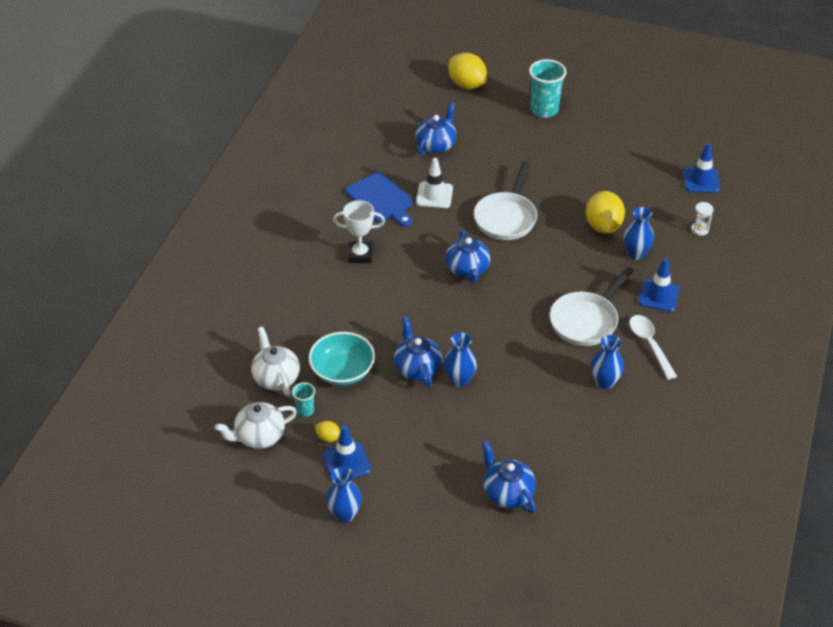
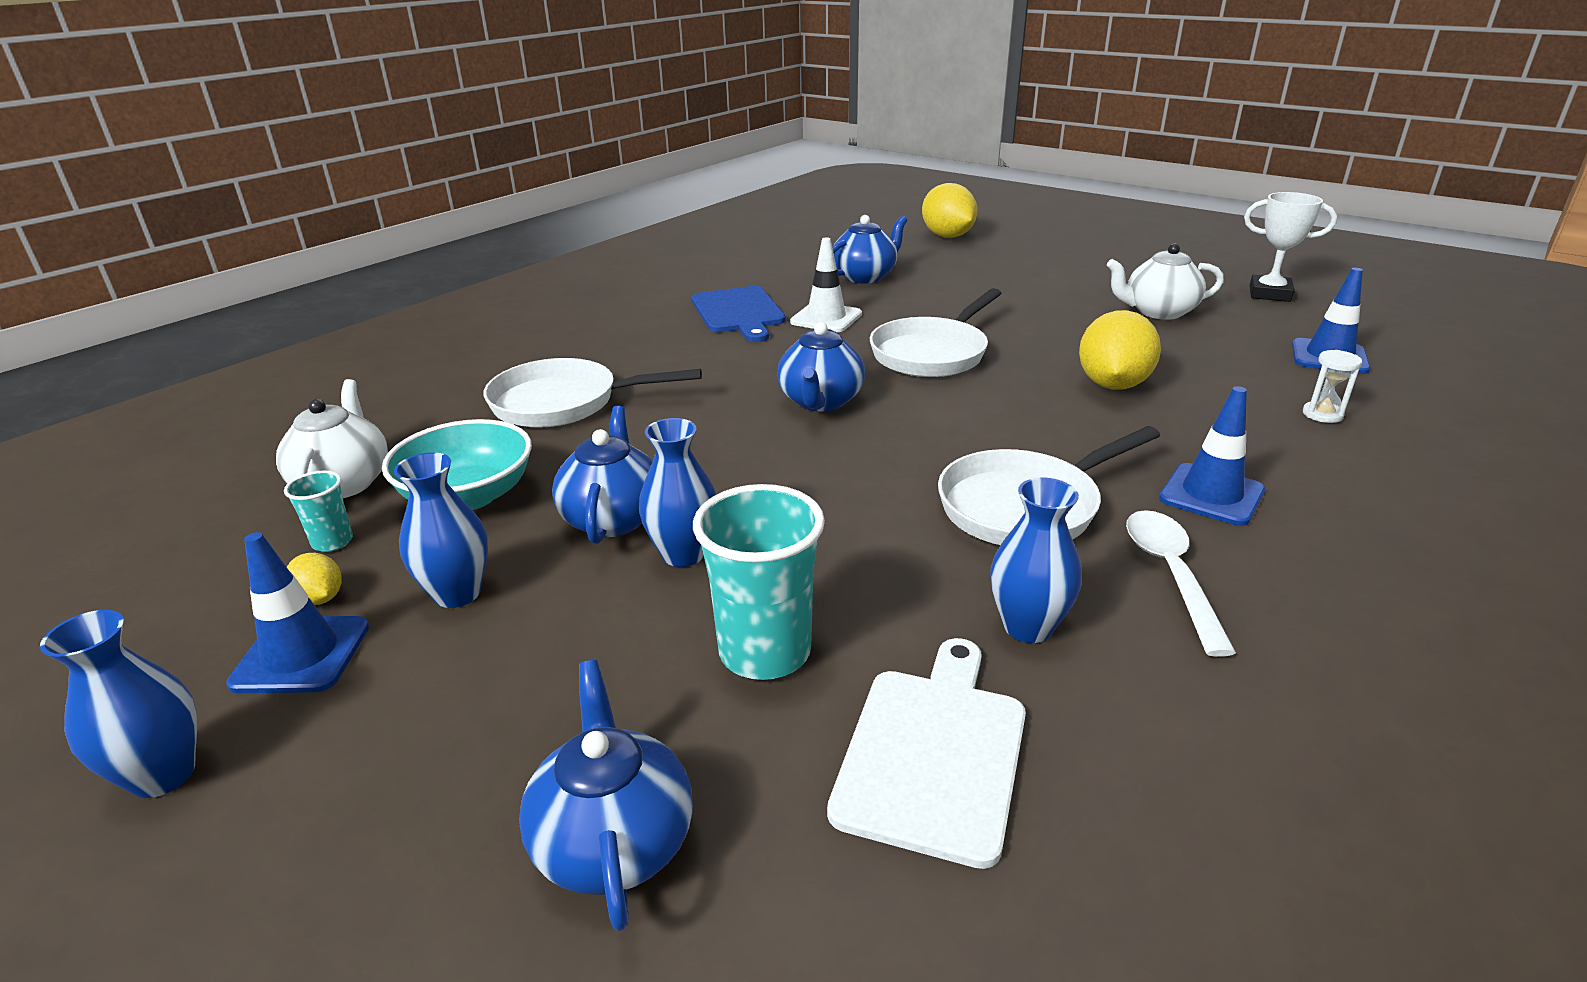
camera: 20 degrees right, 15 degrees down
white teapot [215,402,297,449] -> white teapot moved to [1107,243,1224,320]
white trophy [333,200,385,263] -> white trophy moved to [1244,192,1337,302]
turquoise cup [529,59,567,118] -> turquoise cup moved to [693,484,825,680]
blue vase [624,207,654,260] -> blue vase moved to [394,452,488,608]
none -> white pan [484,358,702,427]
none -> white cutting board [827,638,1026,869]

